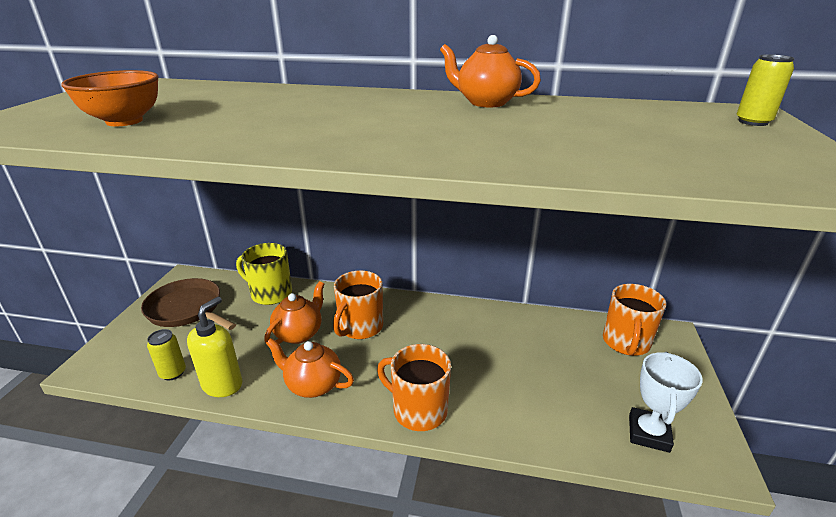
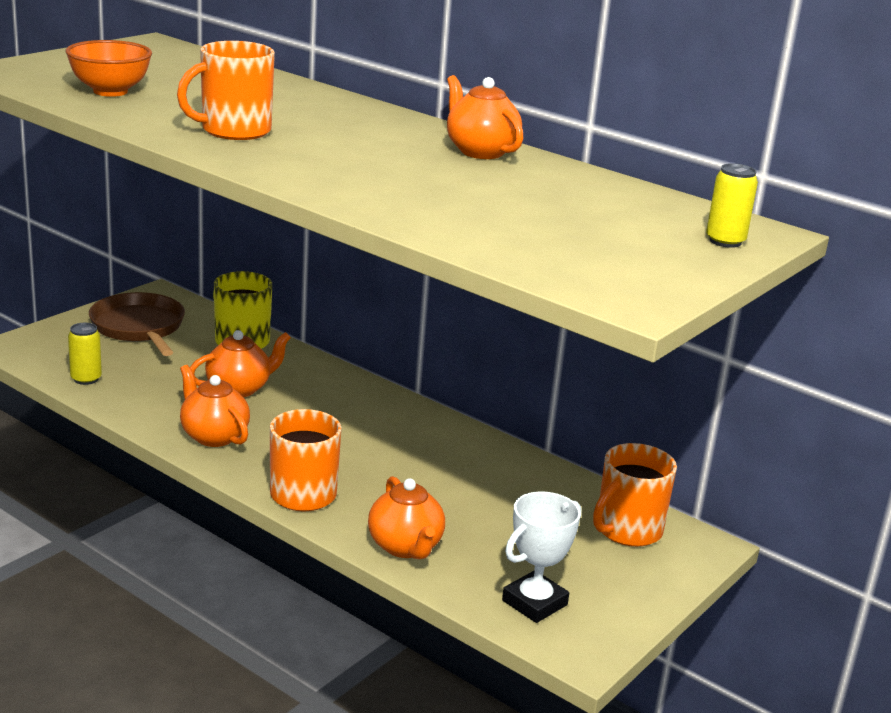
camera: 25 degrees right, 5 degrees down
yellow soap dispenser [187,297,242,397] -> none
orange mug [333,270,383,339] -> orange mug moved to [177,41,275,140]
none -> orange teapot [368,476,445,559]

